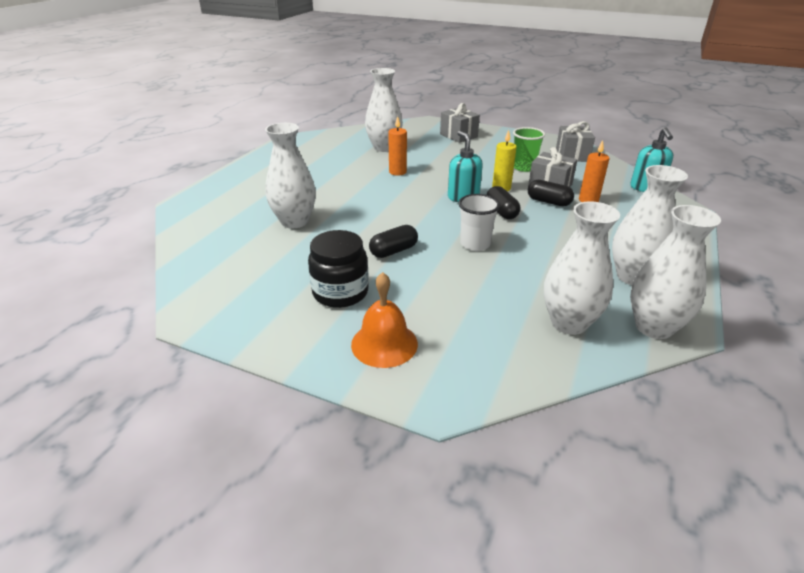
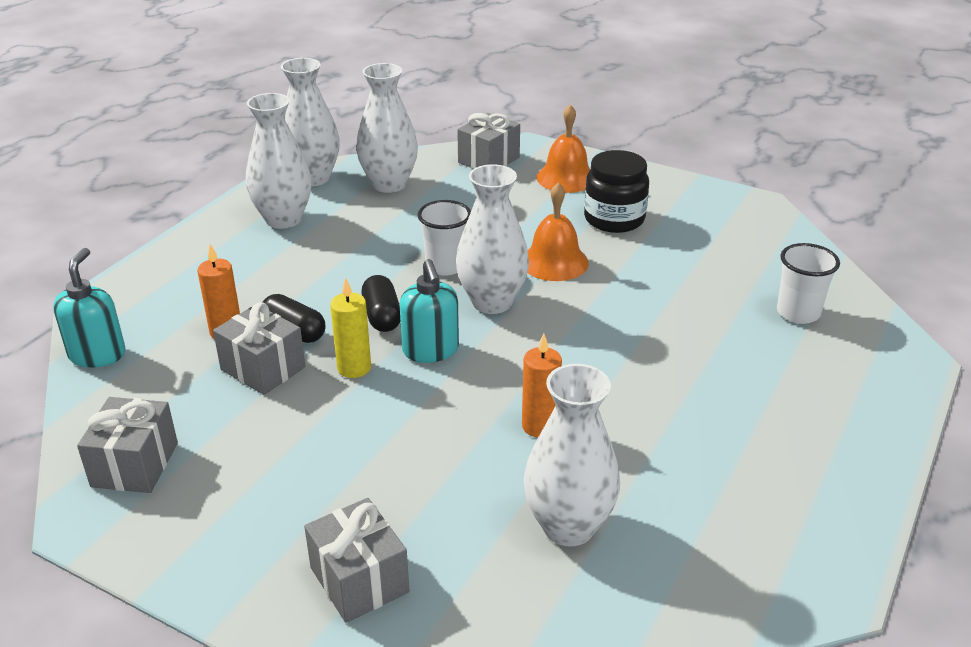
camera: 175 degrees left, 0 degrees up
white vase [265,123,316,228] -> white vase moved to [456,164,529,314]
black capsule [369,225,418,258] -> orange bell [527,183,589,281]
green cup [513,127,545,172] -> none
none -> grey gift [457,113,520,169]
none -> white cup [777,243,840,324]

